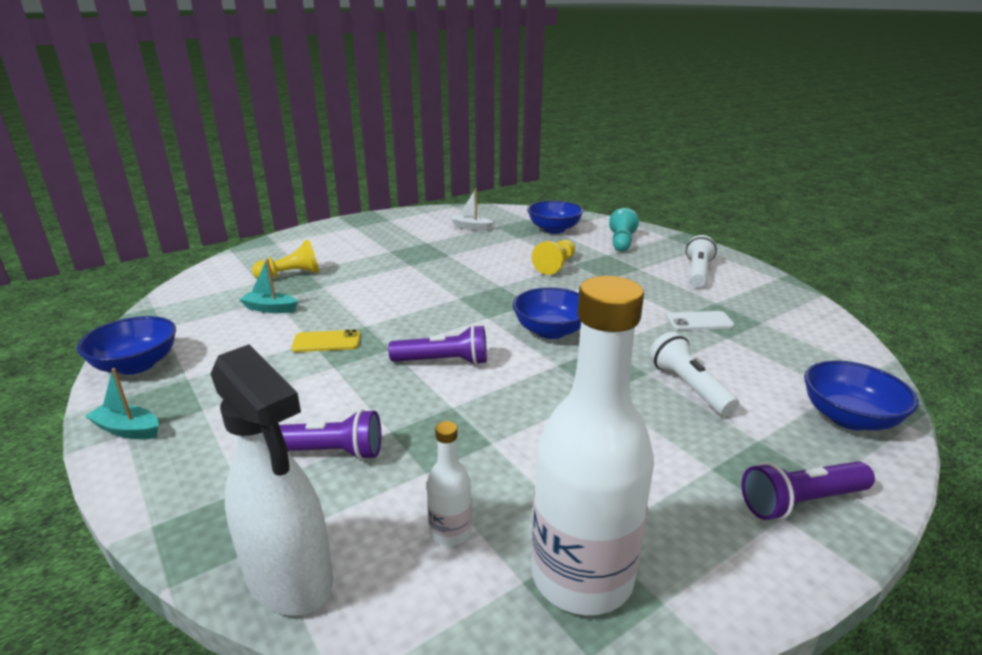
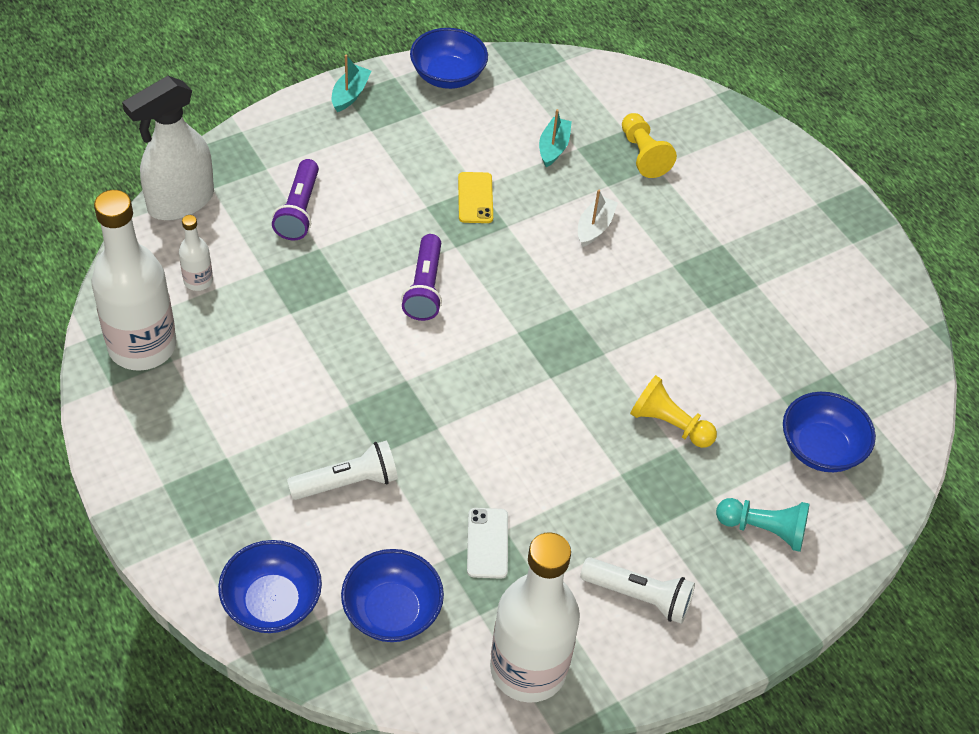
camera: 90 degrees right, 25 degrees up
white boat [451,188,494,231] -> white boat moved to [578,190,618,247]
blue bowl [513,287,581,339] -> blue bowl moved to [341,549,444,642]
purple flashlight [741,461,875,520] -> none
none -> white bottle [490,532,580,703]

